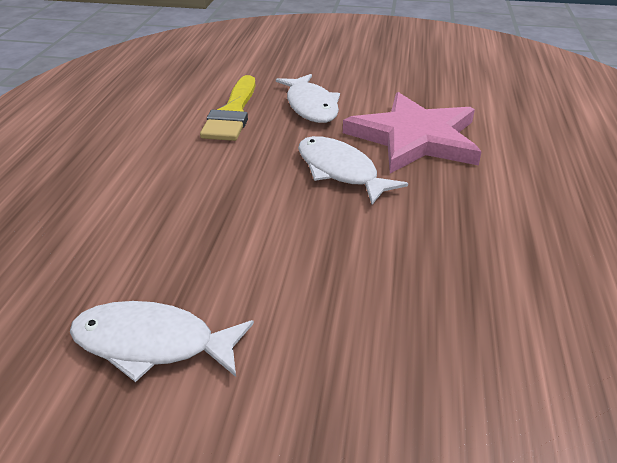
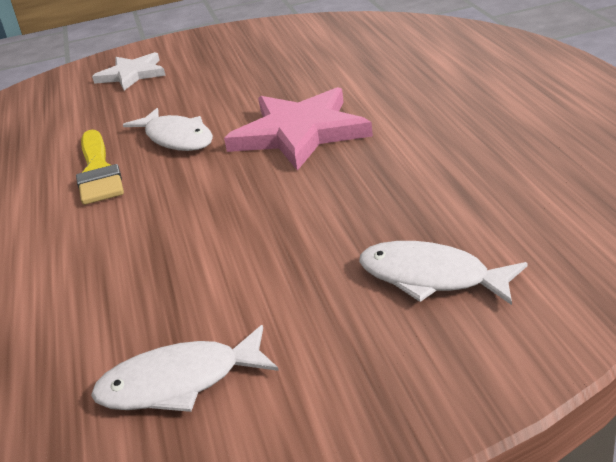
camera: 20 degrees left, 5 degrees down
white fish [298,136,408,204] -> white fish moved to [359,241,528,305]
none -> white star [92,52,166,90]

